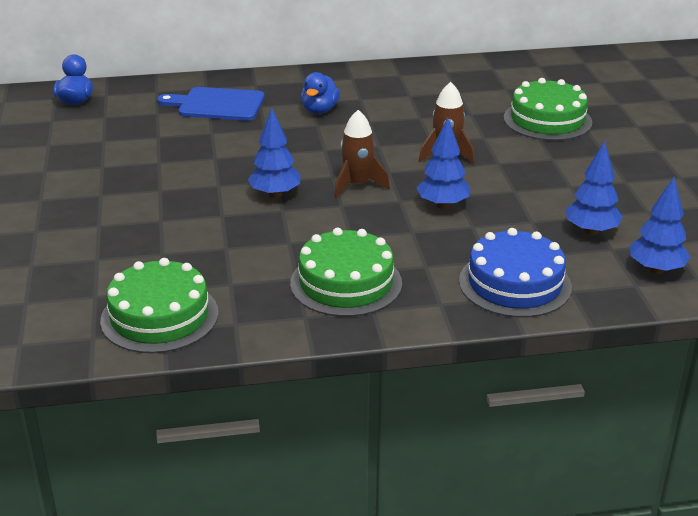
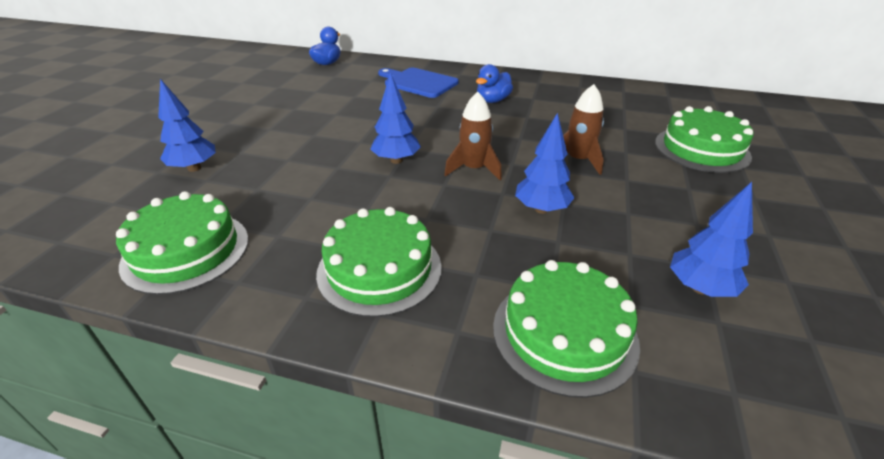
camera: 25 degrees right, 5 degrees up
blue cake [459,228,572,318] -> green cake [493,260,640,398]
blue tree [630,177,690,274] -> blue tree moved to [158,79,216,172]

